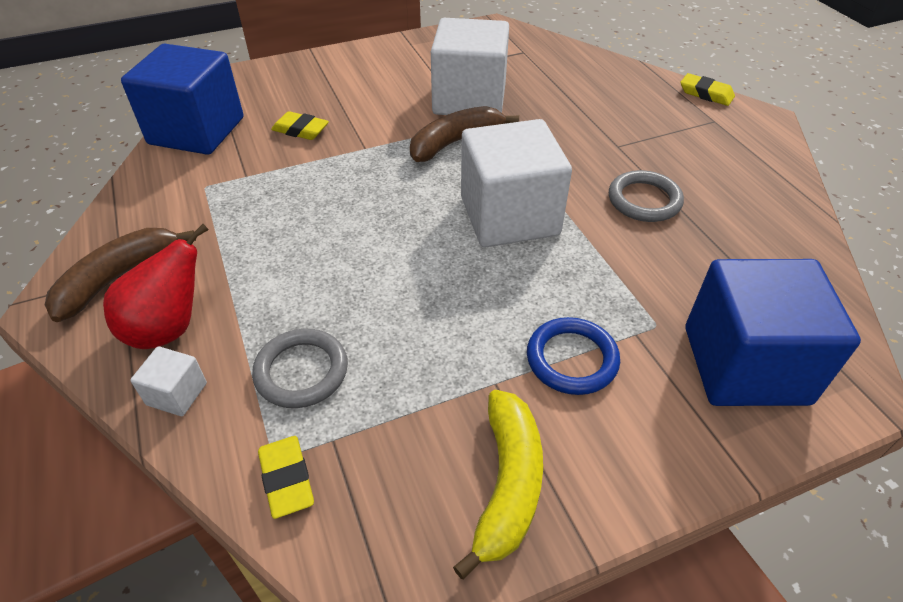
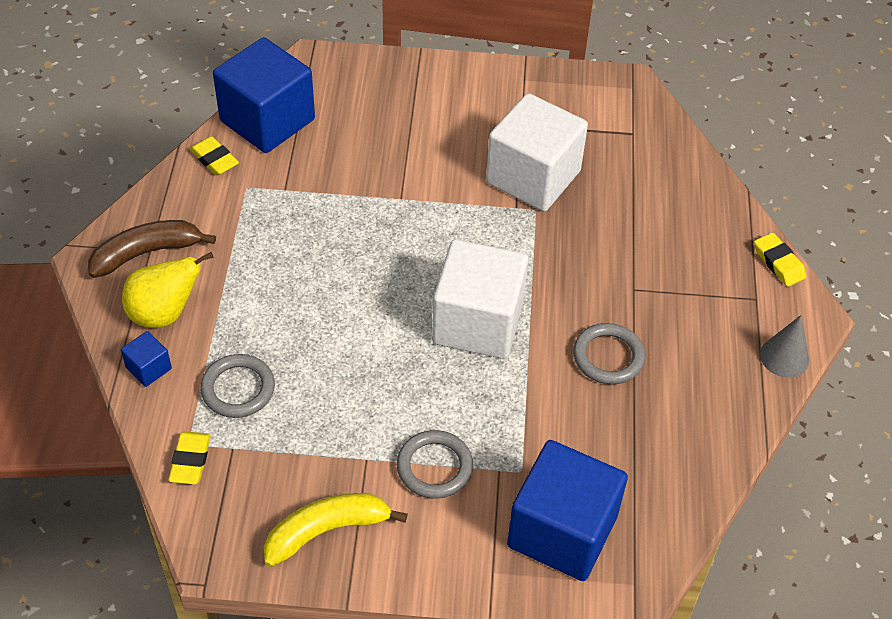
camera: 25 degrees right, 5 degrees up
red pear [103,224,208,349] -> yellow pear [122,252,213,328]
white cube [130,346,207,416] -> blue cube [121,331,172,387]
yellow eraser [271,111,329,140] -> yellow eraser moved to [190,136,239,176]
brown banana [410,106,519,162] -> none
yellow banana [453,390,543,579] -> yellow banana turned 150 degrees counterclockwise [264,493,408,567]
blue ring [527,317,620,395] -> grey ring [397,430,473,499]
none -> grey cone [760,315,809,378]

